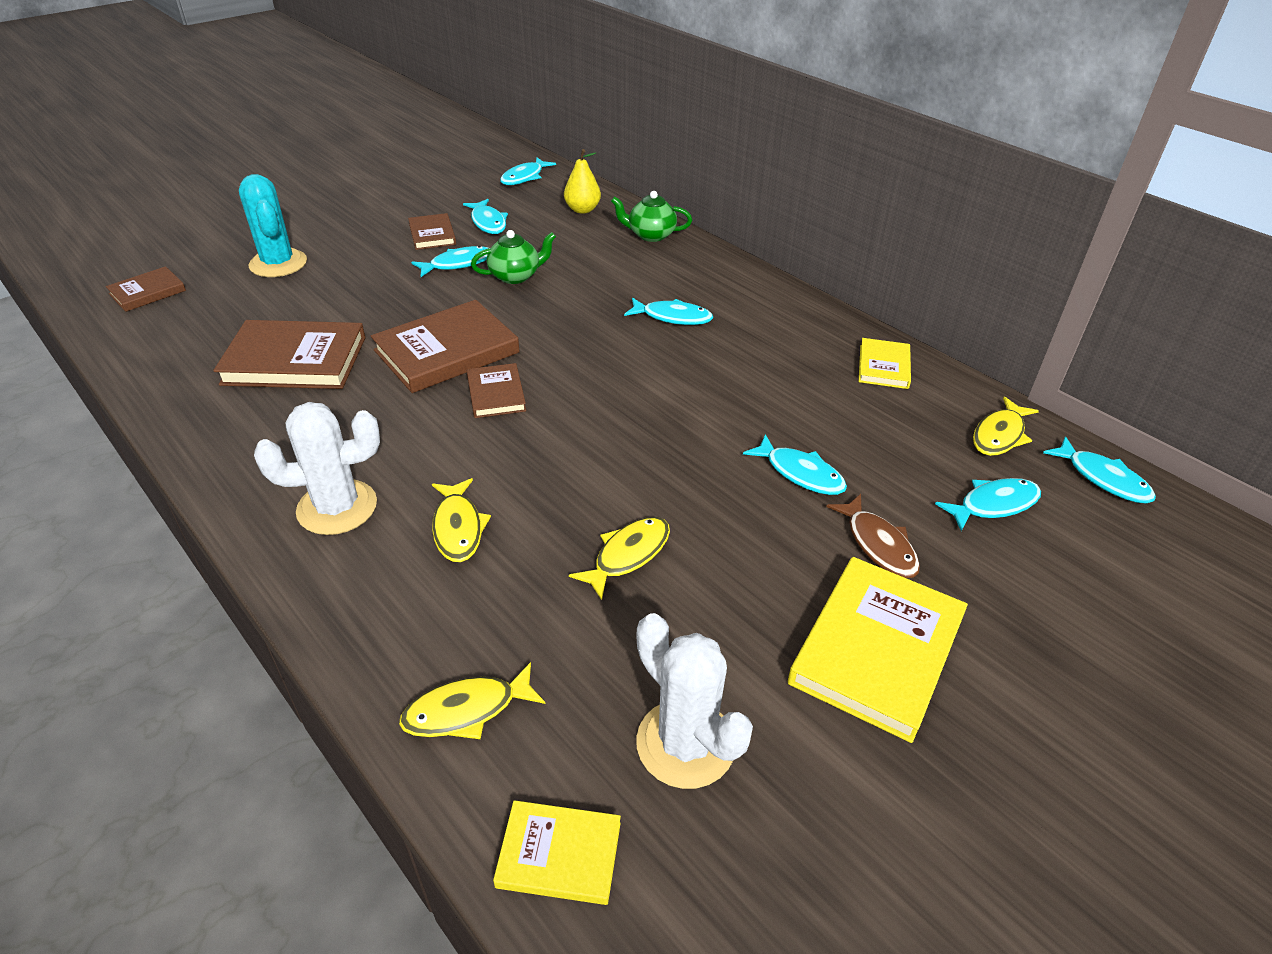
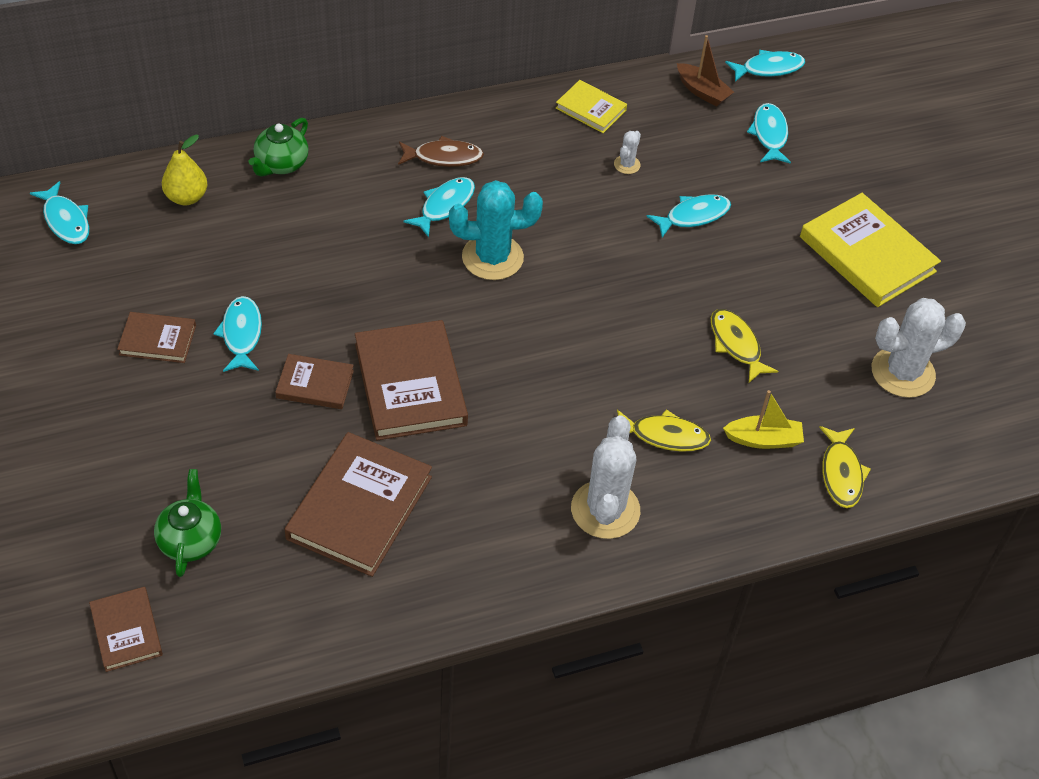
camera: 70 degrees left, 10 degrees up
turquoise cactus [239,174,307,277] -> turquoise cactus moved to [449,180,543,280]
turquoise fish [463,199,508,234] -> none
brown book [467,363,526,418] -> brown book moved to [275,354,354,409]
green teapot [471,230,556,284] -> green teapot moved to [154,469,221,577]
yellow book [493,800,621,905] -> none
brown fish [826,494,920,578] -> brown fish moved to [398,136,484,167]
yellow fish [973,397,1039,456] -> brown boat [677,35,734,106]
none -> white cactus [614,131,641,174]
none -> yellow boat [723,390,804,449]

